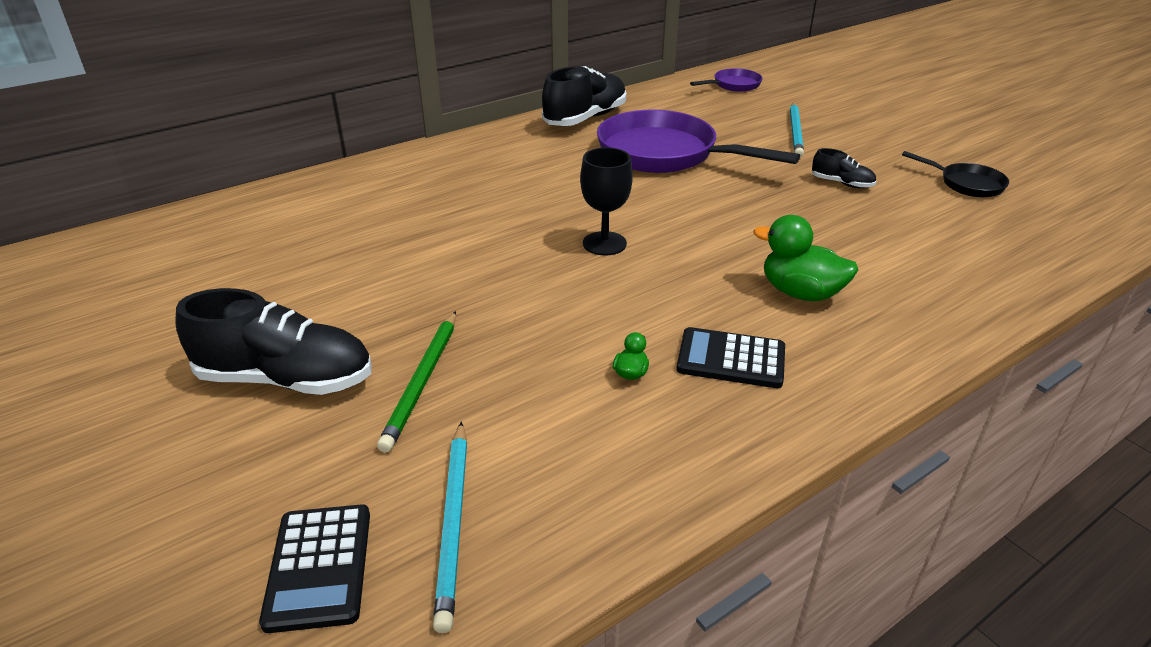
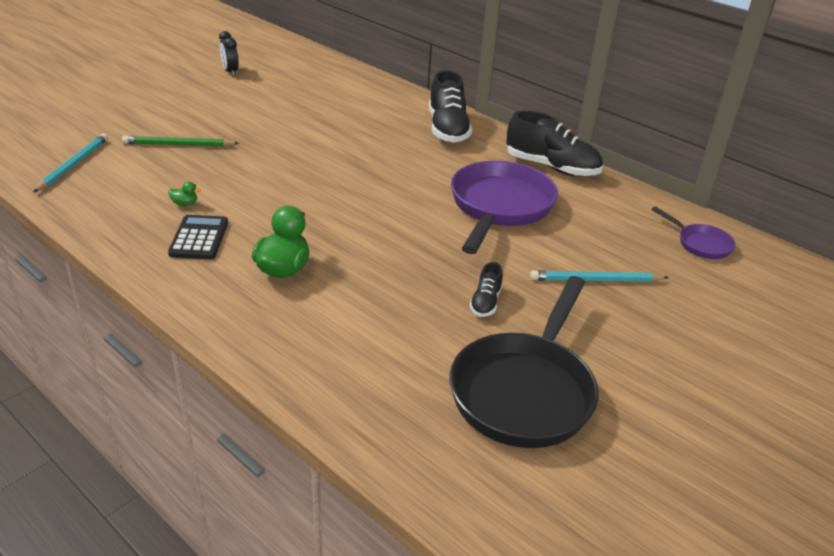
camera: 75 degrees right, 0 degrees up
black shoe [175,288,372,395] -> black shoe moved to [429,70,472,143]
black calculator [259,504,370,633] -> none
turquoise pencil [433,422,467,633] -> turquoise pencil turned 120 degrees clockwise [33,133,108,192]
black goblet [580,147,633,256] -> none
black pan [902,151,1009,197] -> black pan [449,276,598,448], size x2.09
none -> black clock [219,31,239,76]

